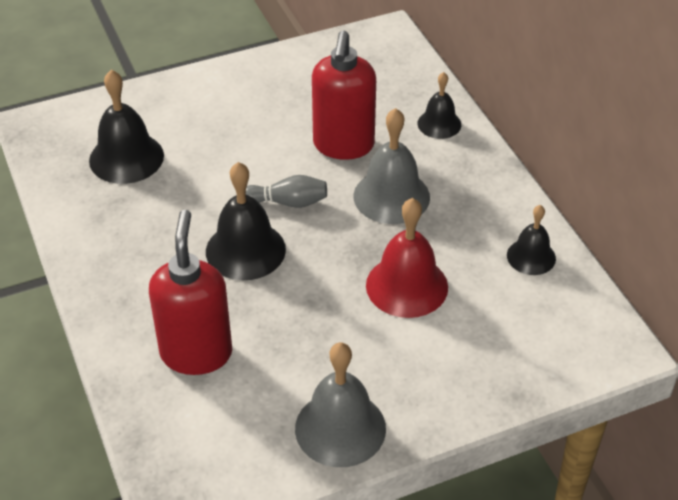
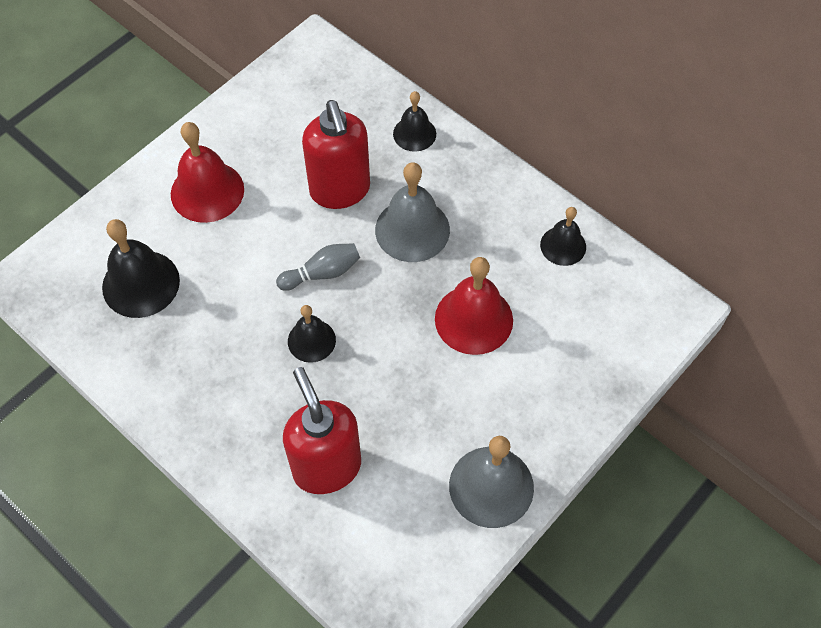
camera: 25 degrees left, 15 degrees up
black bell [206,162,286,280] -> black bell [288,305,336,363], size x0.61
none -> red bell [171,122,244,223]

